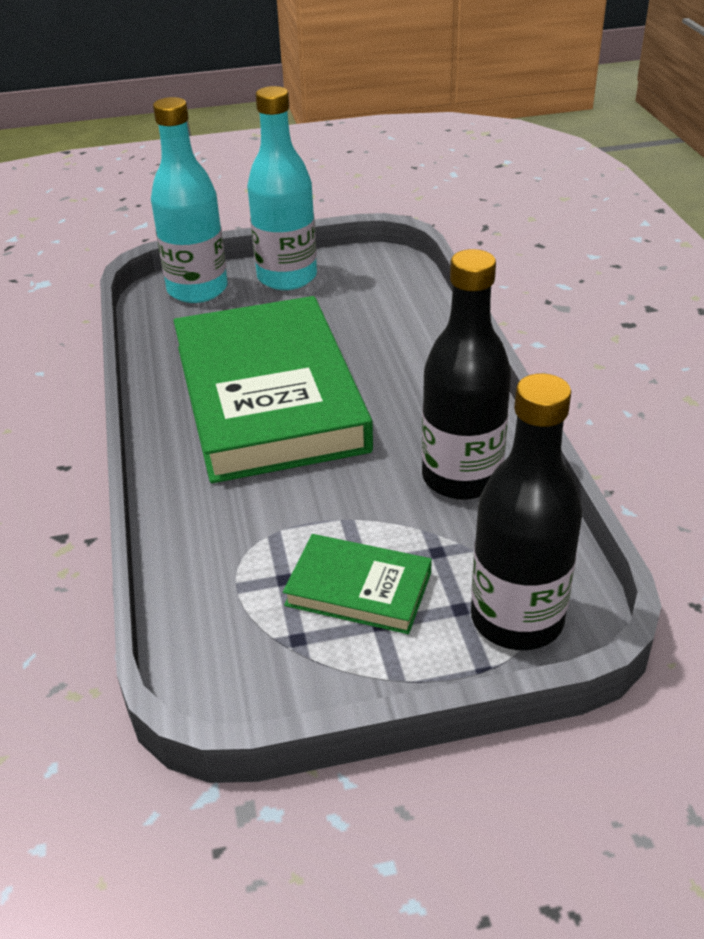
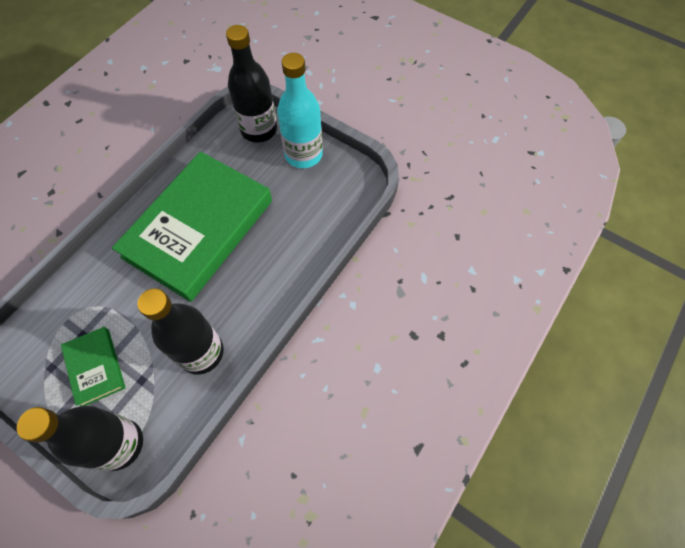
camera: 45 degrees right, 25 degrees up
turquoise bottle [151,97,228,303] -> black bottle [226,25,277,143]

